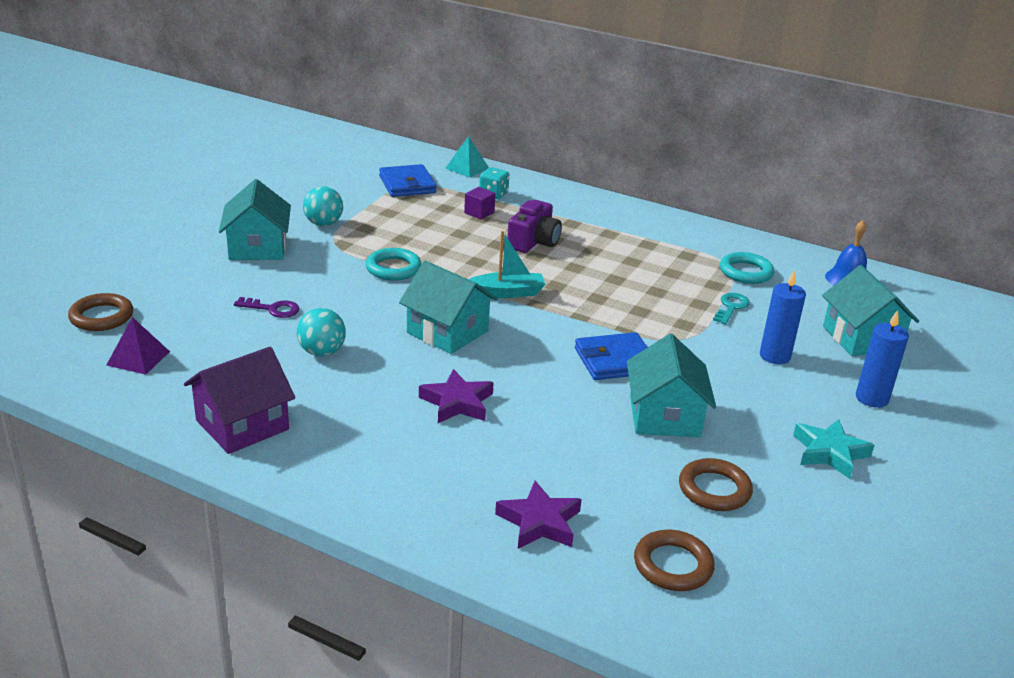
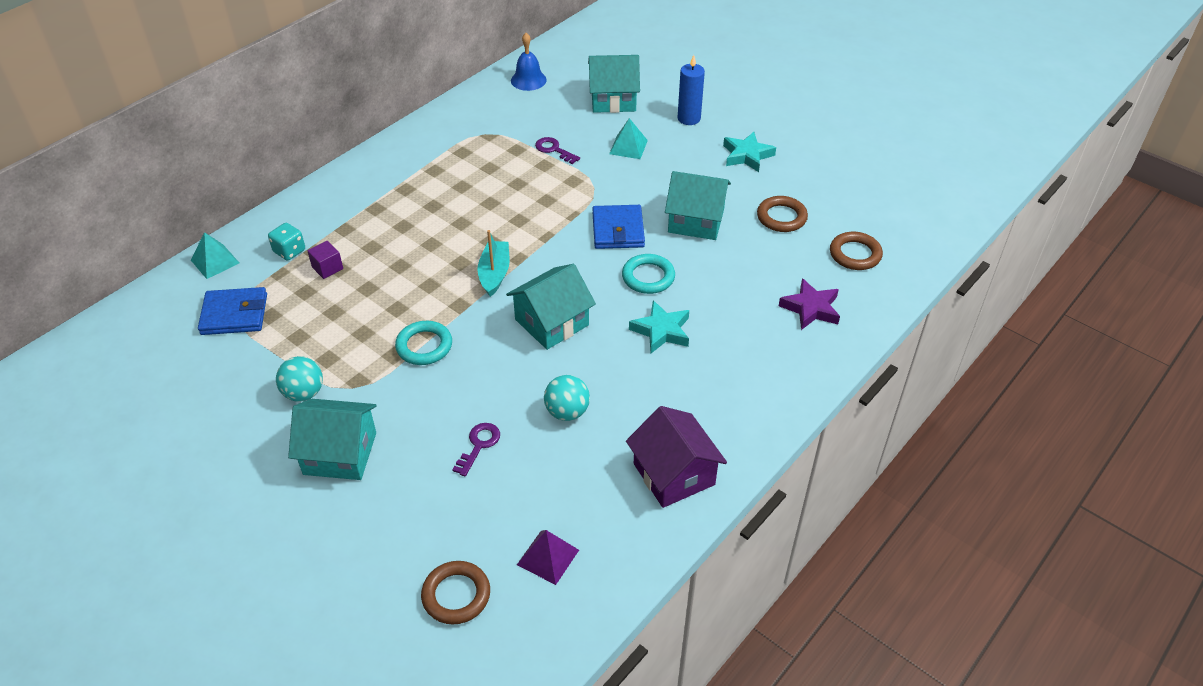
camera: 75 degrees left, 15 degrees up
purple star [419,369,494,423] -> turquoise star [629,300,689,353]
purple camera [507,200,562,253] -> none
turquoise key [713,293,750,324] -> purple key [535,137,580,164]
turquoise ring [720,252,774,284] -> turquoise ring moved to [622,254,675,294]
blue candle [760,270,806,364] -> turquoise pyramid [609,118,648,159]

